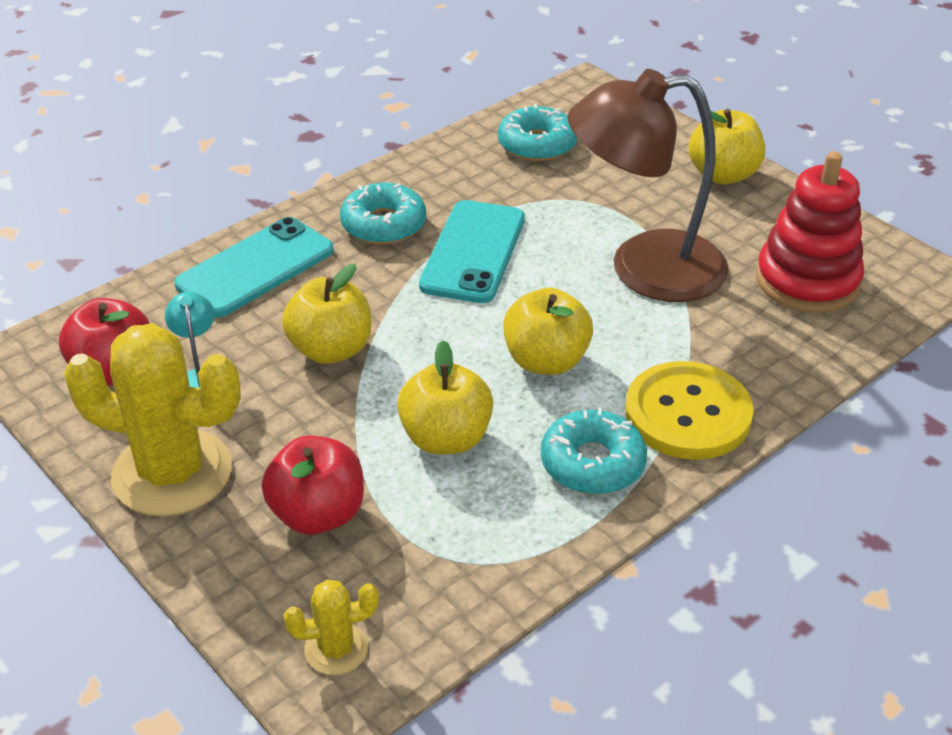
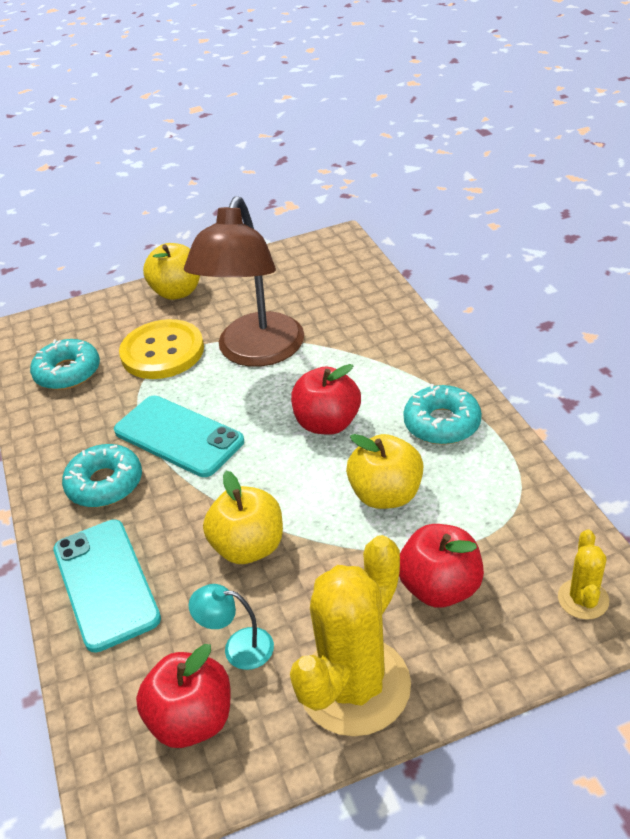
camera: 65 degrees left, 0 degrees up
yellow apple [503,288,593,375] -> red apple [291,364,361,435]
yellow button [625,361,754,460] -> yellow button moved to [119,319,204,379]
red stacking toy [756,151,864,313] -> none

